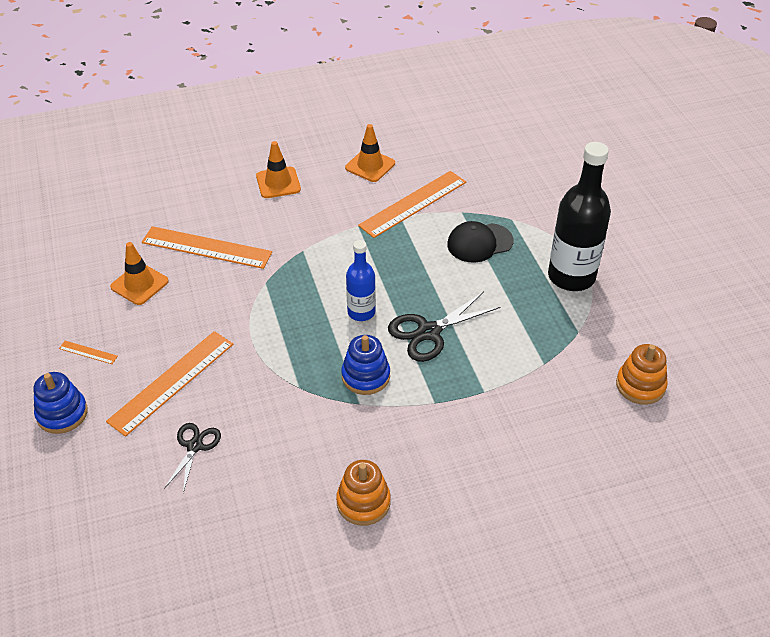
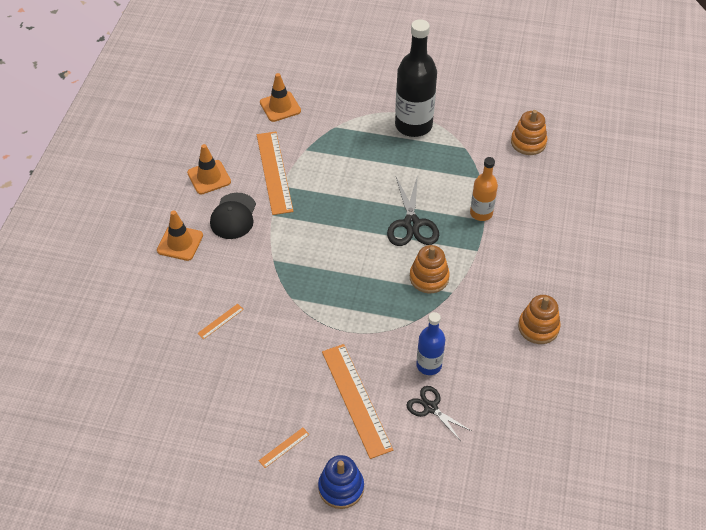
camera: 60 degrees left, 5 degrees up
orange traffic cone [110,242,169,305] -> orange traffic cone moved to [260,73,301,122]
orange ruler [142,226,272,269] -> orange ruler [197,304,244,339], size x0.42
blue stacking toy [341,335,390,395] -> orange stacking toy [410,245,450,293]
blue bottle [346,240,376,321] -> blue bottle moved to [416,312,445,375]
black cap [447,221,514,263] -> black cap moved to [210,193,256,239]
none -> orange bottle [470,157,498,221]

